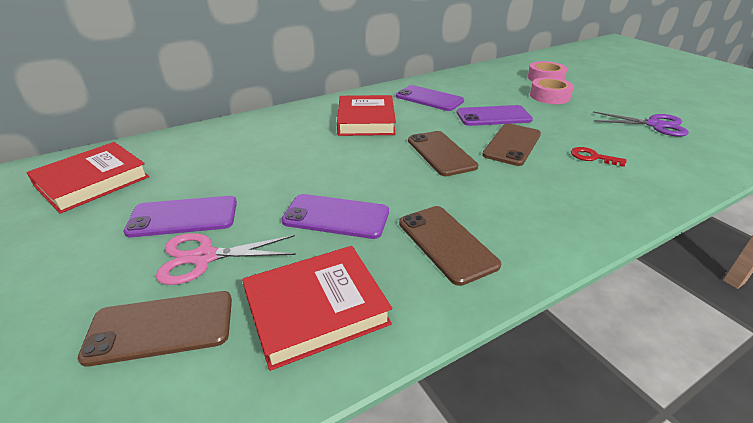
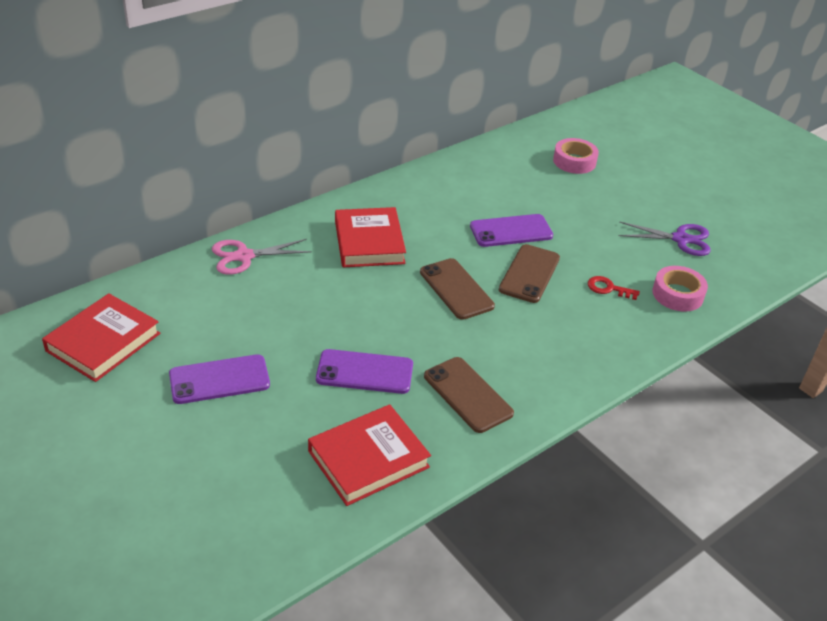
camera: 10 degrees left, 5 degrees up
brown phone [78,291,232,367] -> none
pink scissors [156,233,296,285] -> pink scissors moved to [212,239,312,275]
purple phone [396,85,464,111] -> none
pink tape [530,77,574,104] -> pink tape moved to [653,266,708,312]

